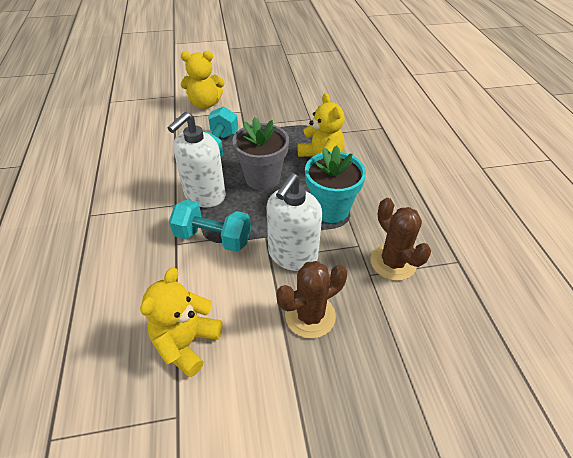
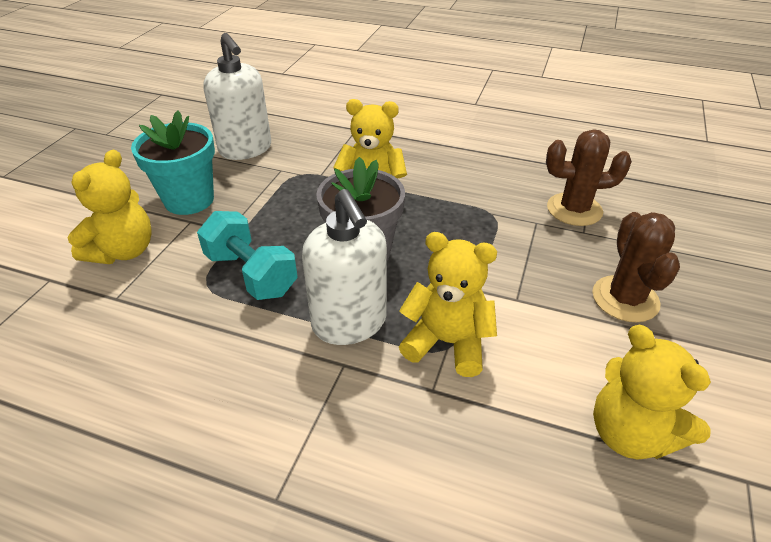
camera: 60 degrees left, 5 degrees down
turquoise dumbbell [169,200,251,252] -> yellow teddy bear [399,232,497,377]
white soap dispenser [267,173,322,271] -> white soap dispenser moved to [203,33,271,160]
turquoise flower pot [305,145,366,223] -> turquoise flower pot moved to [131,110,215,215]

